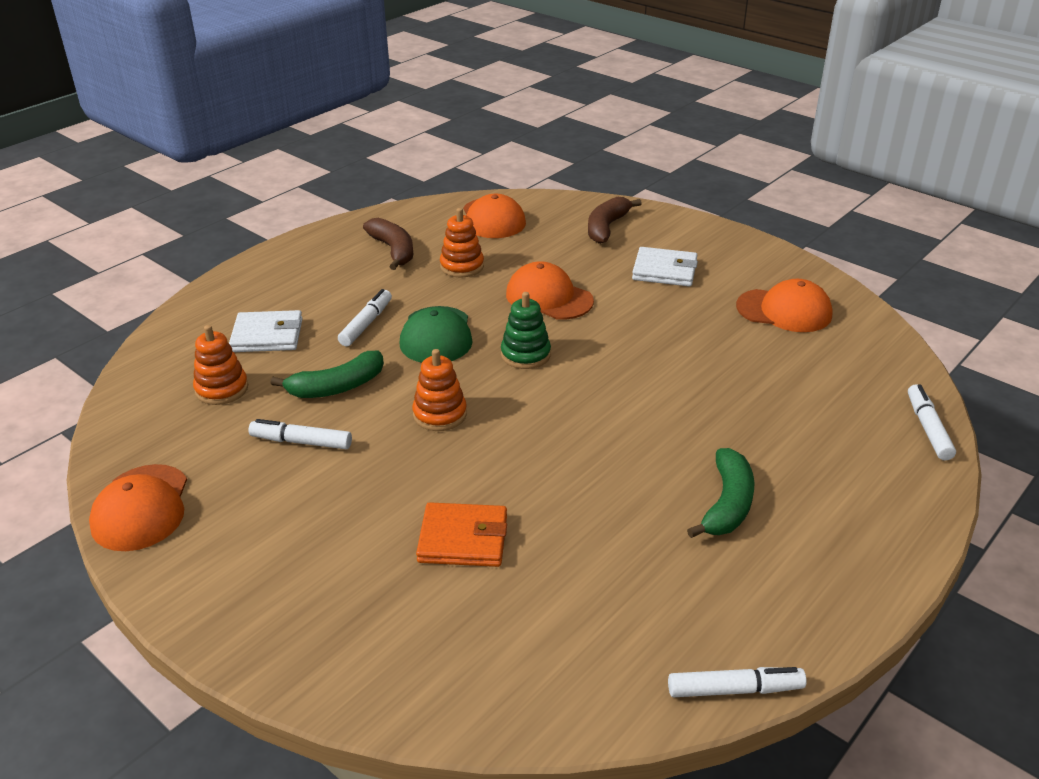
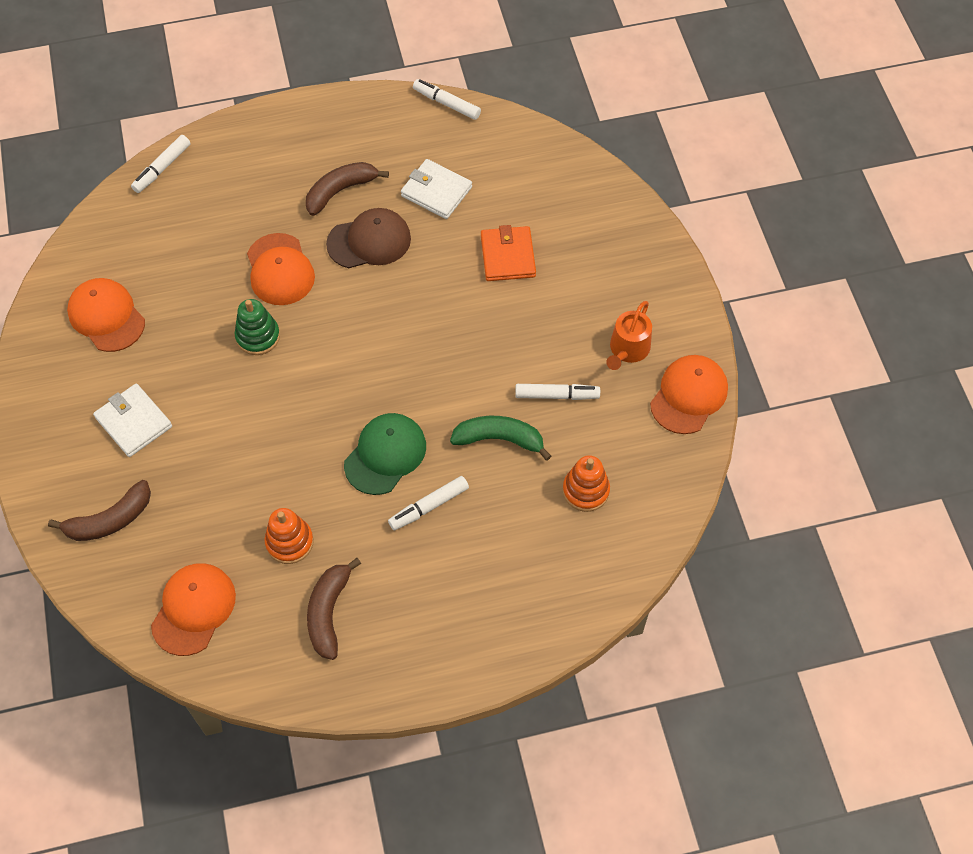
camera: 145 degrees left, 25 degrees up
white wallet [229,310,303,352] -> white wallet moved to [401,159,472,219]
white marker [248,419,352,449] -> white marker turned 45 degrees counterclockwise [515,384,600,400]
orange stacking toy [412,349,467,431] -> none
orange wallet [416,502,507,567] -> orange wallet turned 45 degrees clockwise [481,225,536,281]
green stacking toy [501,292,551,369] -> green stacking toy moved to [235,299,280,355]
orange cap [506,261,594,320] -> orange cap moved to [247,233,315,305]
green banana [687,448,755,538] -> brown banana [306,162,389,216]
none -> brown cap [326,208,411,268]
none -> orange watering can [606,301,652,370]

